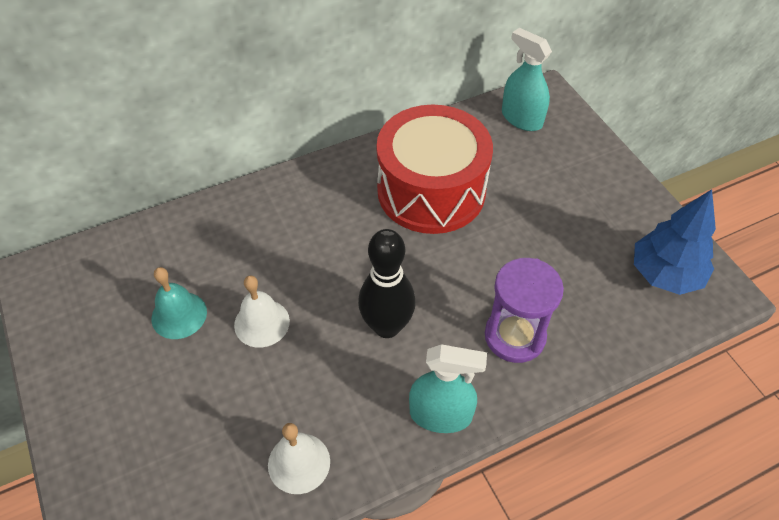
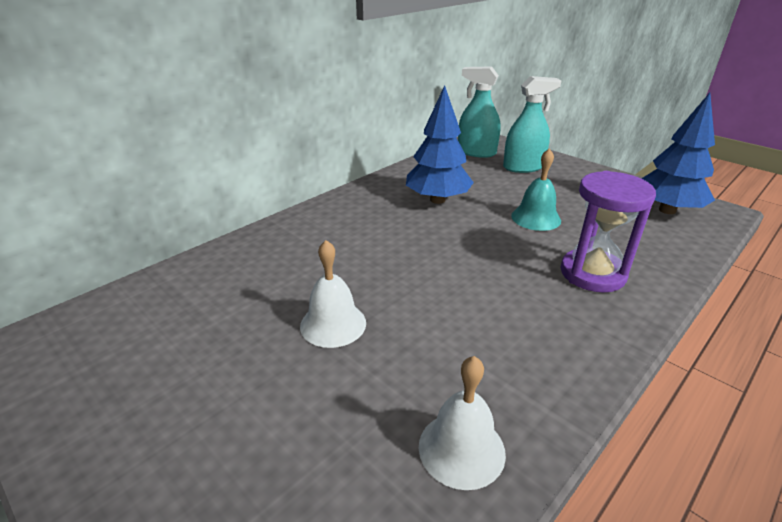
camera: 20 degrees left, 20 degrees down
turquoise bell [151,267,207,339] -> turquoise bell moved to [511,148,561,231]
black bowling pin [358,229,416,338] -> none
red drum [377,105,493,234] -> blue tree [406,85,474,204]
turquoise spray bottle [409,344,487,433] -> turquoise spray bottle moved to [503,76,562,173]

